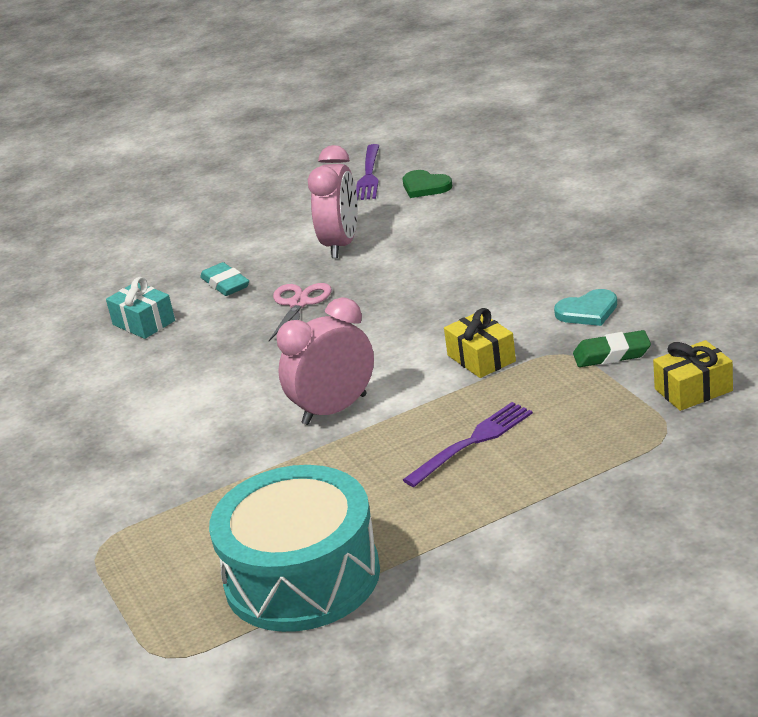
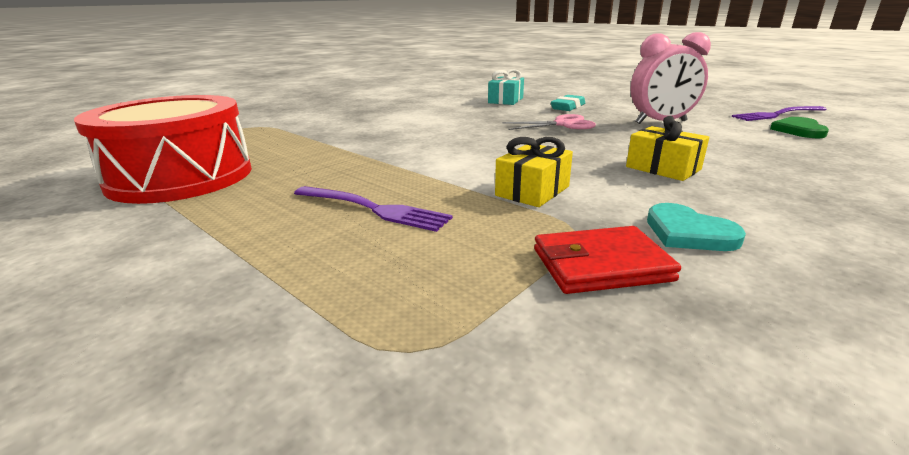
camera: 65 degrees right, 5 degrees down
turquoise drum [209,465,380,632] -> red drum [74,95,252,204]
pink clock [277,297,374,425] -> none
green eraser [573,330,651,367] -> red wallet [534,226,681,294]
yellow gift [653,340,733,411] -> yellow gift moved to [626,116,710,181]

